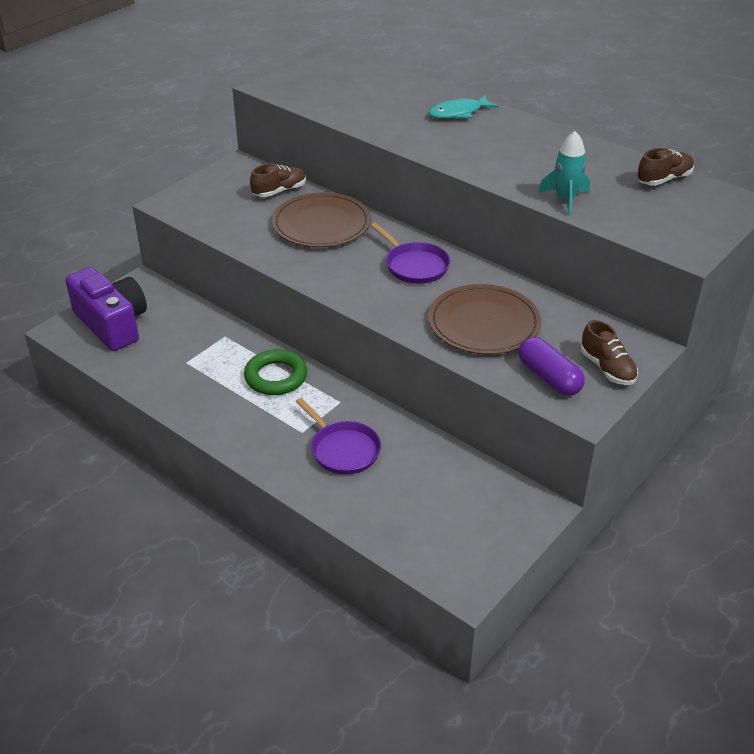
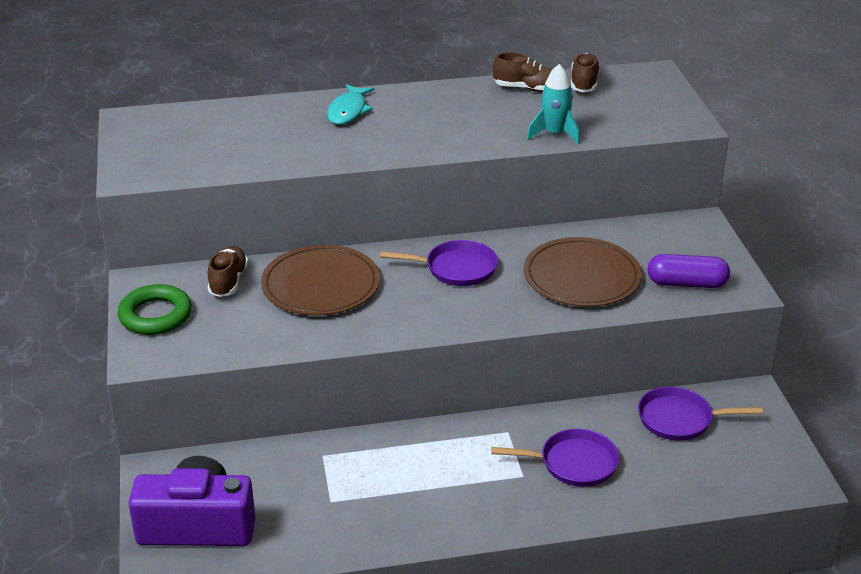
camera: 50 degrees left, 5 degrees down
green ring [244,349,307,395] -> green ring moved to [118,284,192,335]
brown shoe [581,320,638,385] -> brown shoe moved to [493,52,552,92]
none -> purple pan [638,387,763,441]

